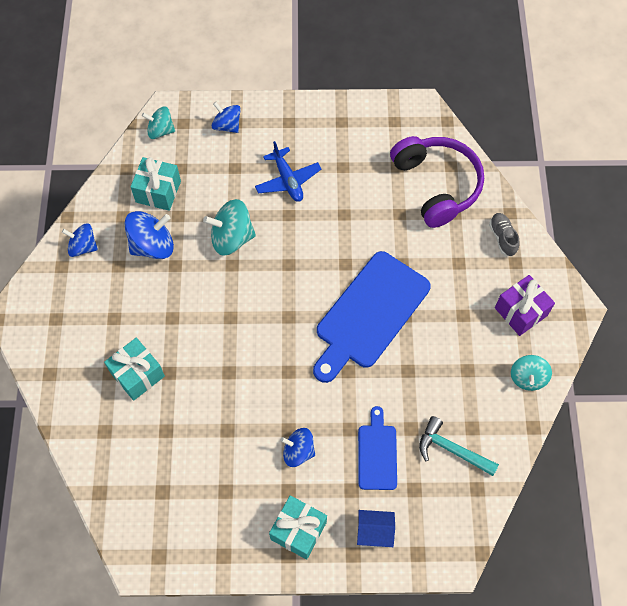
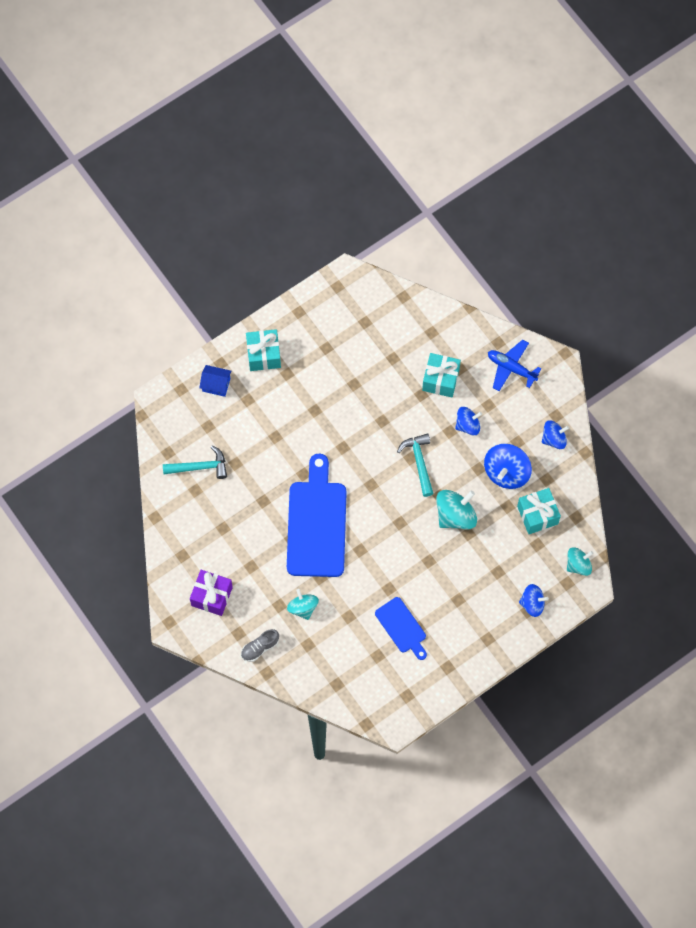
camera: 145 degrees right, 5 degrees up
blue plane [255,141,321,202] -> blue plane moved to [488,340,541,391]
blue spinning top [281,428,315,467] -> blue spinning top moved to [455,407,482,435]
blue house [357,510,395,547] -> blue house turned 45 degrees clockwise [199,365,232,397]
blue cutting board [358,406,397,490] -> blue cutting board moved to [375,597,427,660]
purple headphones [390,136,484,228] -> none
grey shoe [489,213,520,256] -> grey shoe turned 105 degrees clockwise [241,629,279,662]
turquoise spinning top [511,355,552,391] -> turquoise spinning top moved to [287,589,319,620]
none -> turquoise hammer [397,433,434,497]

